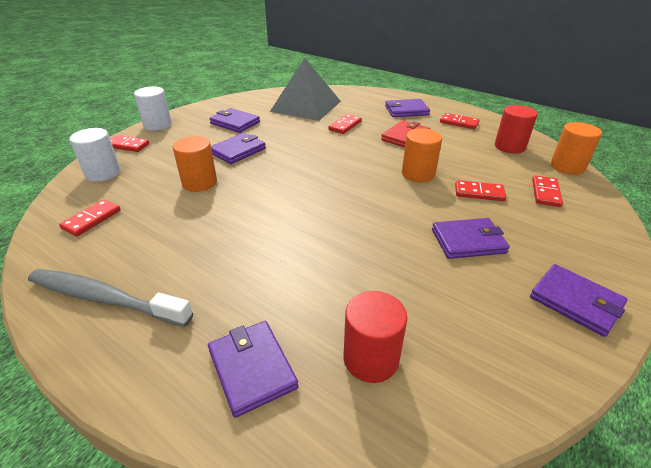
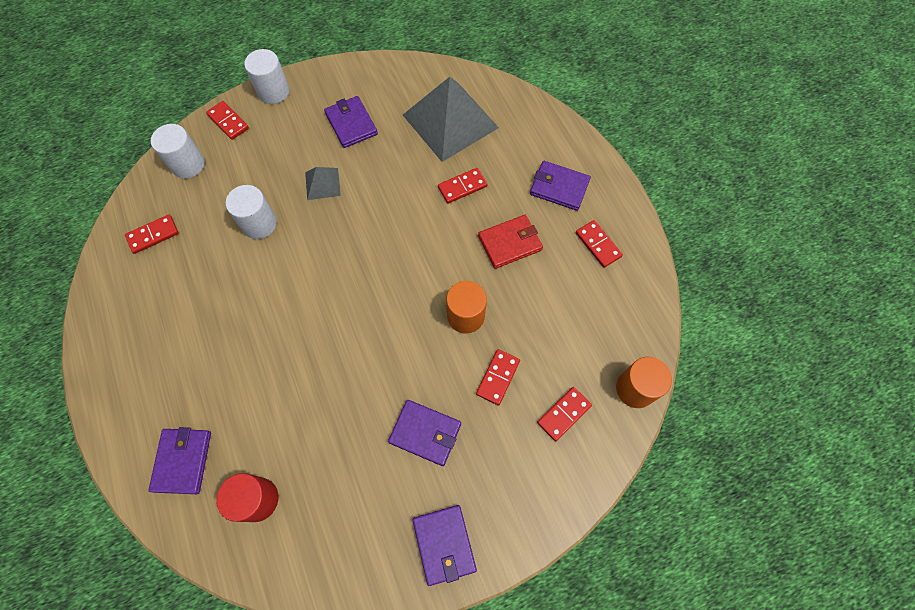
camera: 30 degrees right, 30 degrees up
grey toothbrush [28,269,193,327] -> none
orange cylinder [173,136,217,192] -> white cylinder [226,185,277,239]
purple wallet [211,133,266,164] -> grey pyramid [305,167,341,200]
red domino [455,180,506,201] -> red domino turned 75 degrees clockwise [476,349,520,405]
red cylinder [495,105,537,154] -> none

